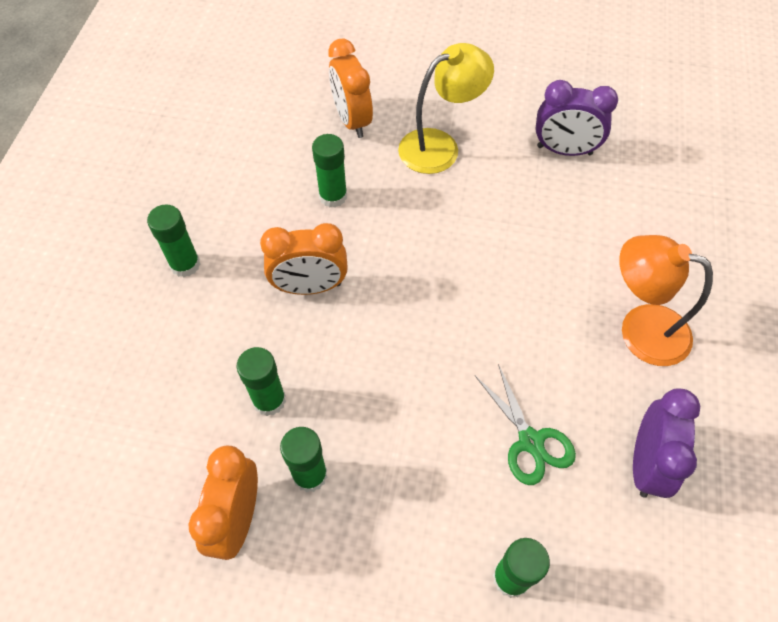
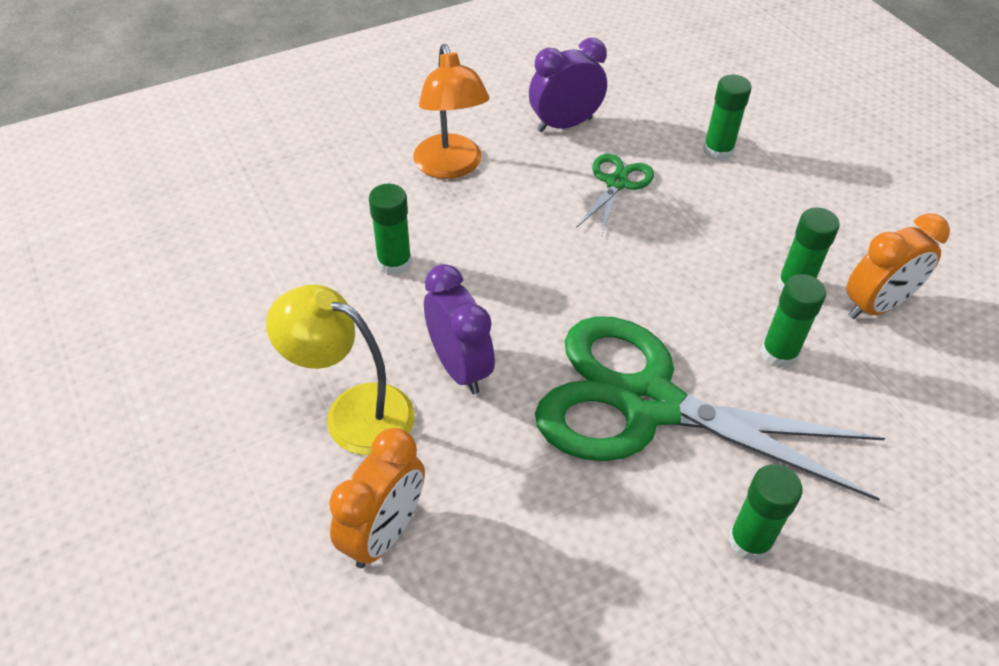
camera: 130 degrees left, 10 degrees down
orange clock [260,223,348,295] -> green scissors [535,316,885,501]
green glue stick [312,134,347,208] -> green glue stick moved to [369,184,412,275]
purple clock [535,80,618,156] -> purple clock moved to [424,264,495,394]

